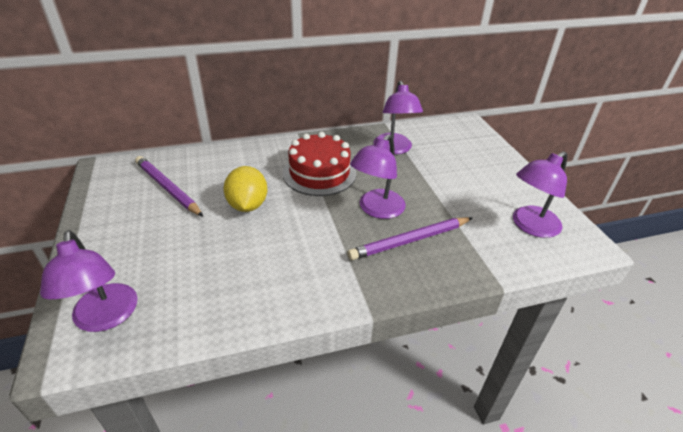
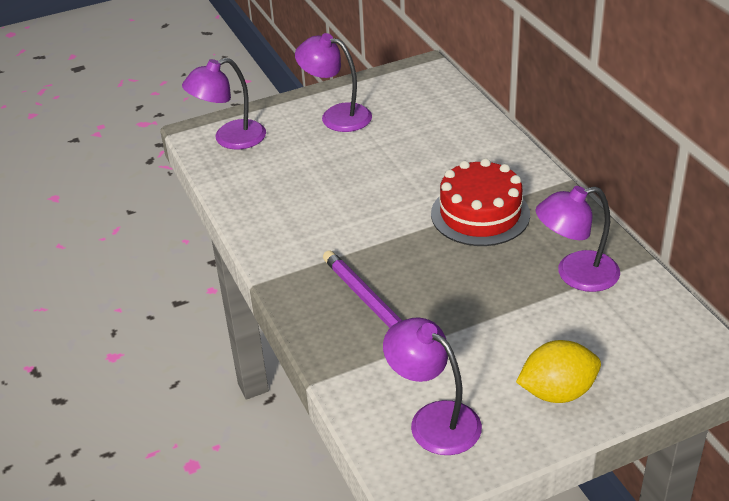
camera: 85 degrees right, 0 degrees up
purple pencil [135,156,203,217] -> none
yellow lemon [224,166,267,212] -> yellow lemon moved to [516,340,601,403]
purple lamp [350,134,406,219] -> purple lamp moved to [295,33,372,132]

